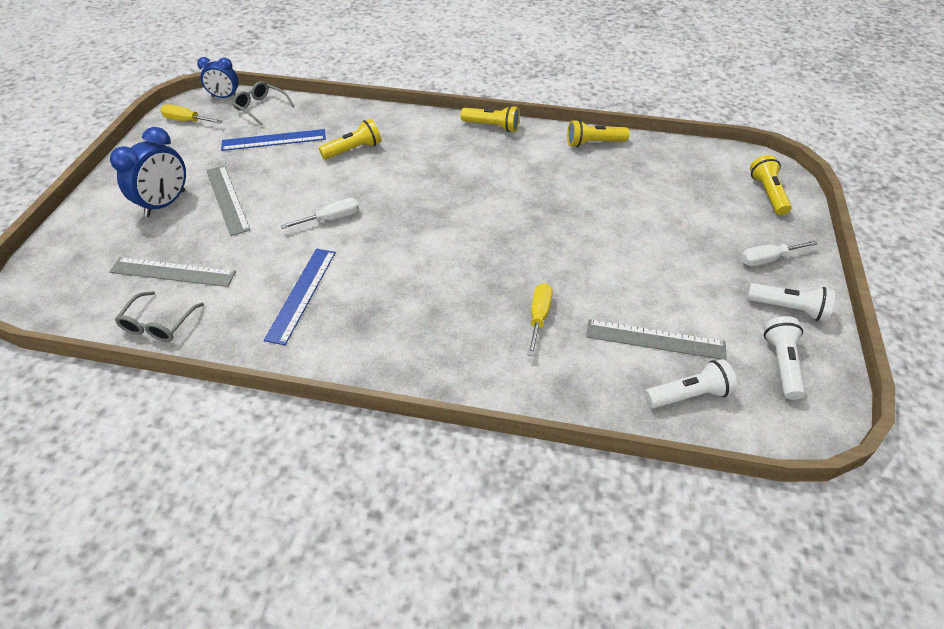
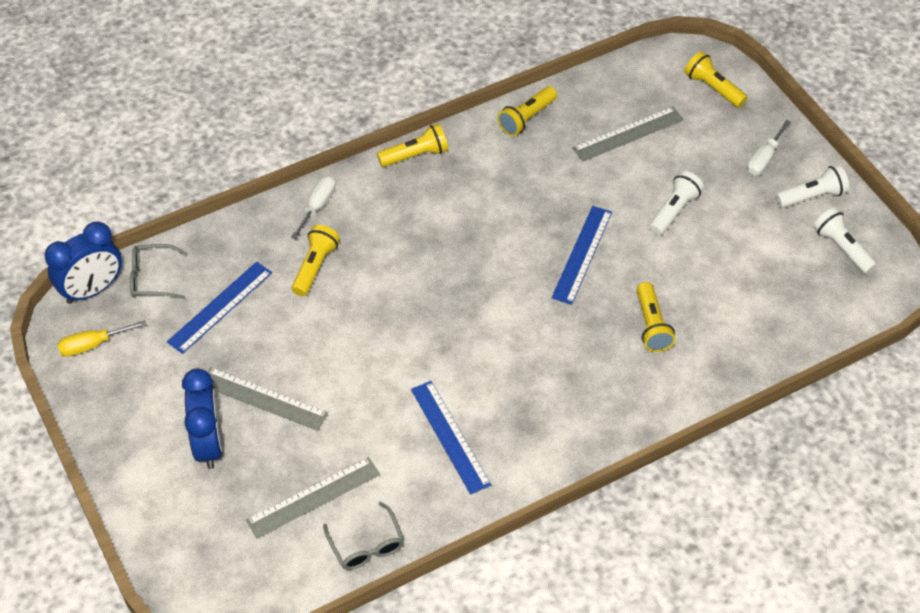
camera: 40 degrees left, 5 degrees up
blue clock [197,57,239,98] -> blue clock [45,221,122,304], size x1.54
white screwdriver [281,198,359,229] -> white screwdriver moved to [291,176,336,239]
yellow screwdriver [528,283,553,356] -> yellow flashlight [636,282,675,352]
grey ruler [586,319,727,360] -> grey ruler moved to [573,107,684,161]
white flashlight [645,359,737,408] -> white flashlight moved to [649,171,704,236]
none -> blue ruler [552,206,612,305]

